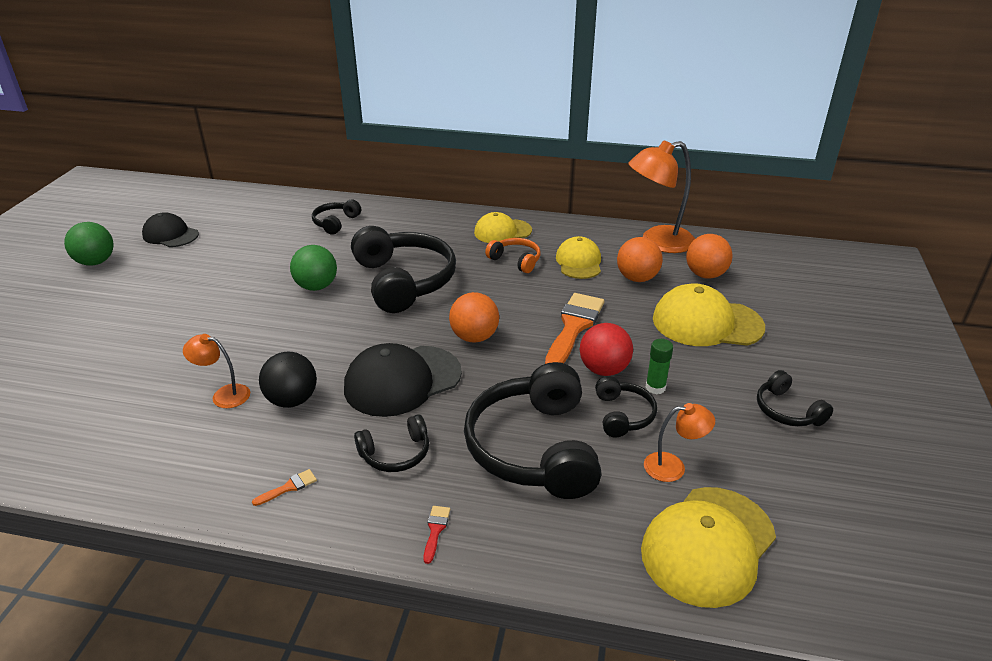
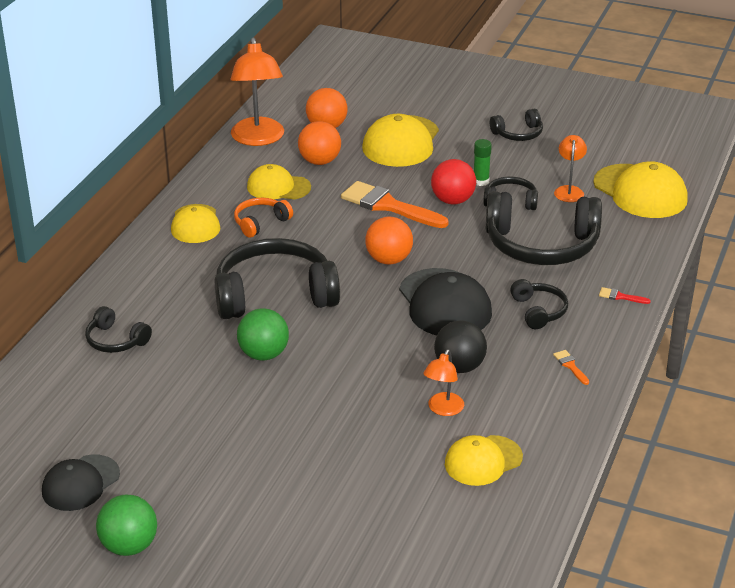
camera: 80 degrees left, 0 degrees up
none -> yellow cap [445,435,523,486]

